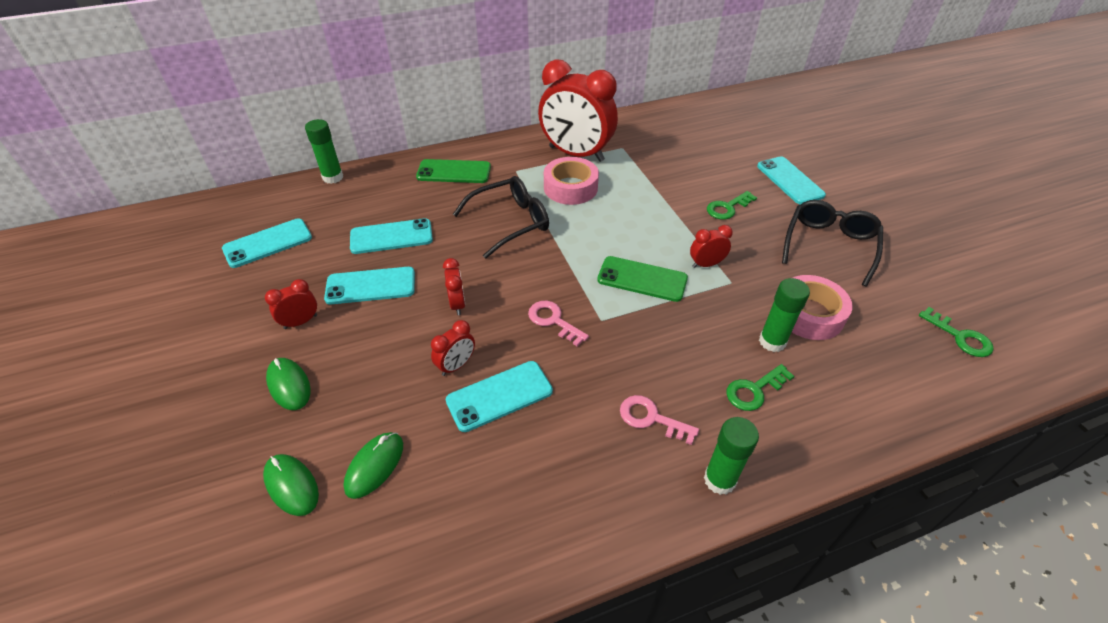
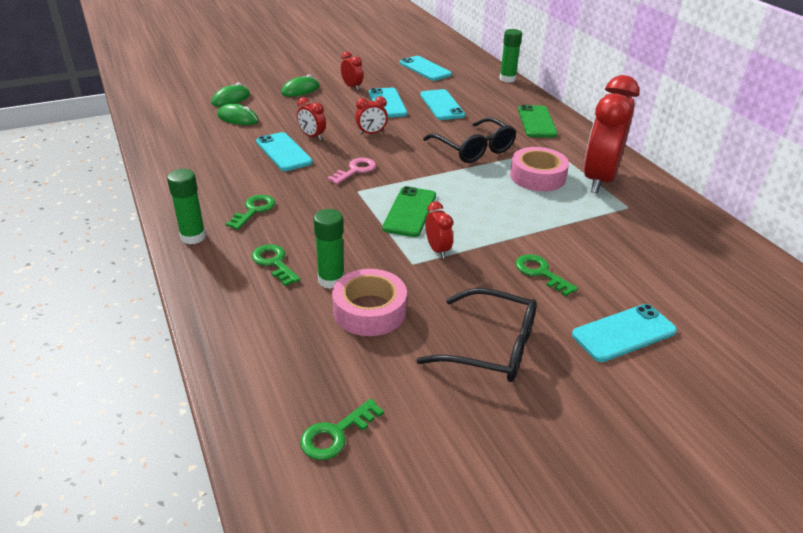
camera: 85 degrees right, 10 degrees down
pink key [620,395,699,445] -> green key [226,195,275,230]

